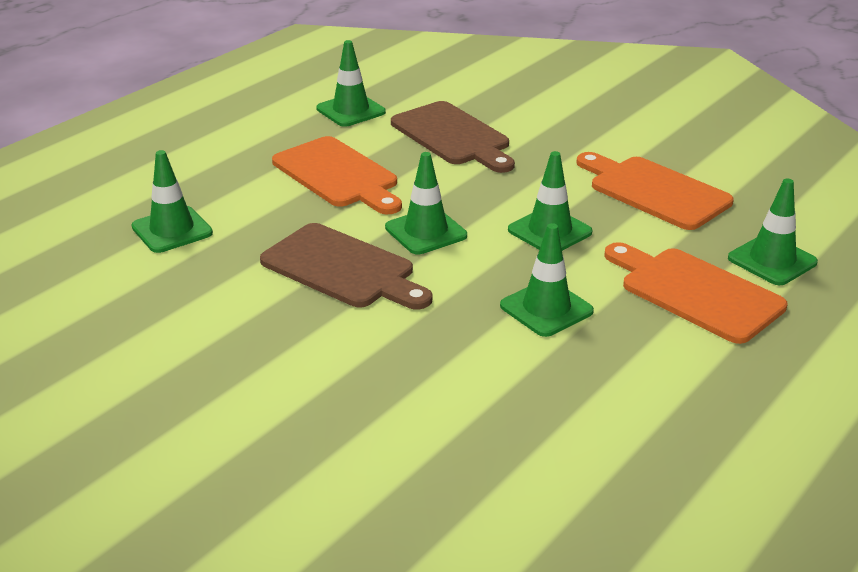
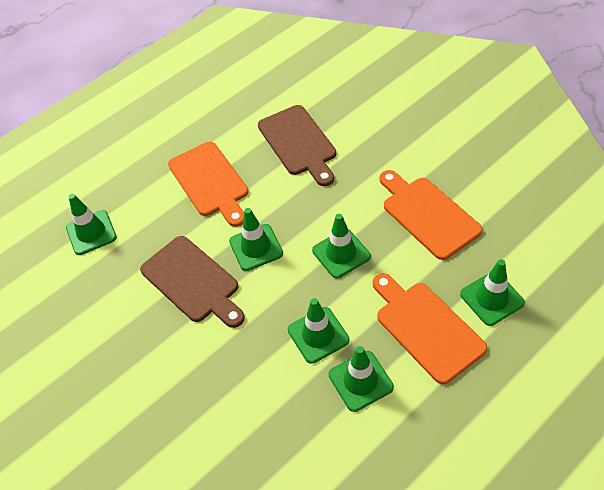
camera: 15 degrees right, 20 degrees up
green traffic cone [316,40,386,127] -> green traffic cone moved to [329,346,394,412]

